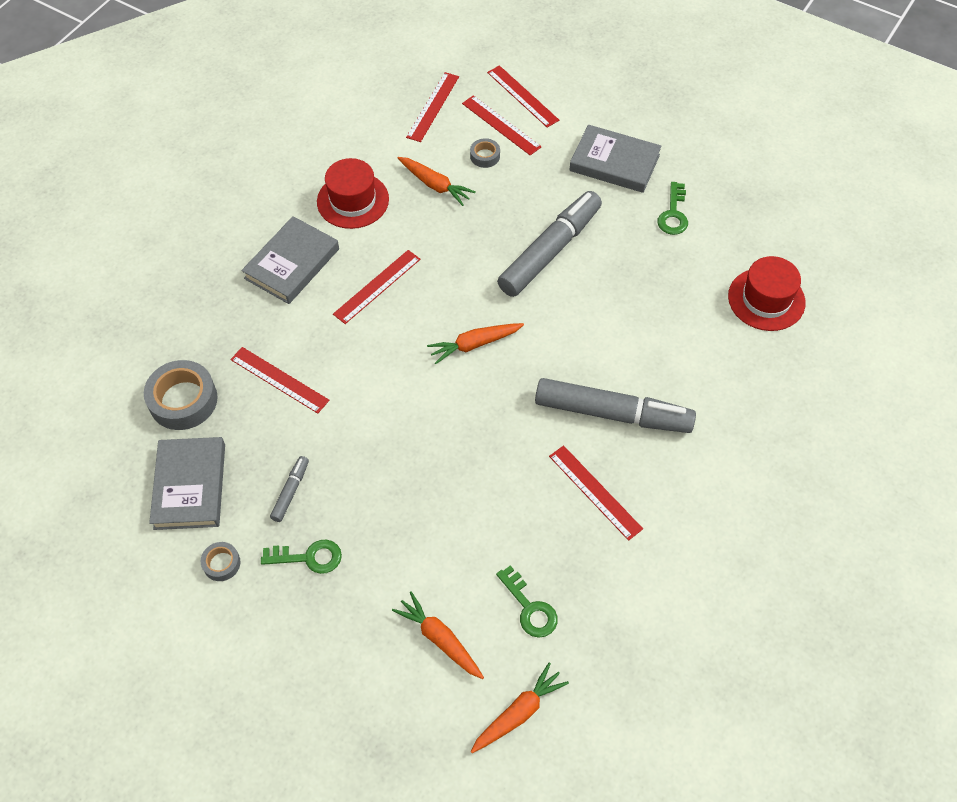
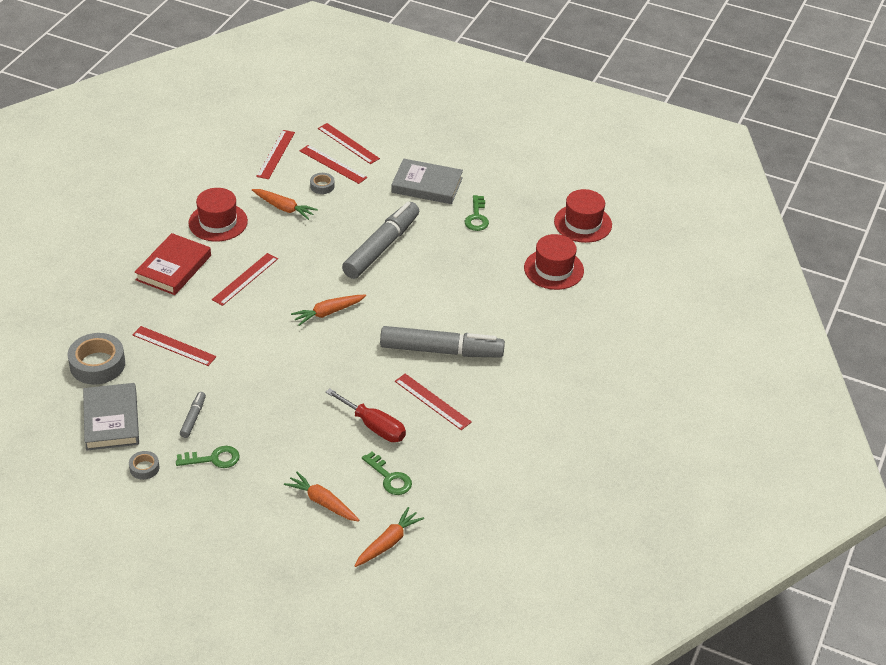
camera: 10 degrees left, 15 degrees down
grey book [241,216,339,304] -> red book [134,233,211,295]
none -> red screwdriver [326,388,406,442]
none -> red hat [554,189,612,243]

